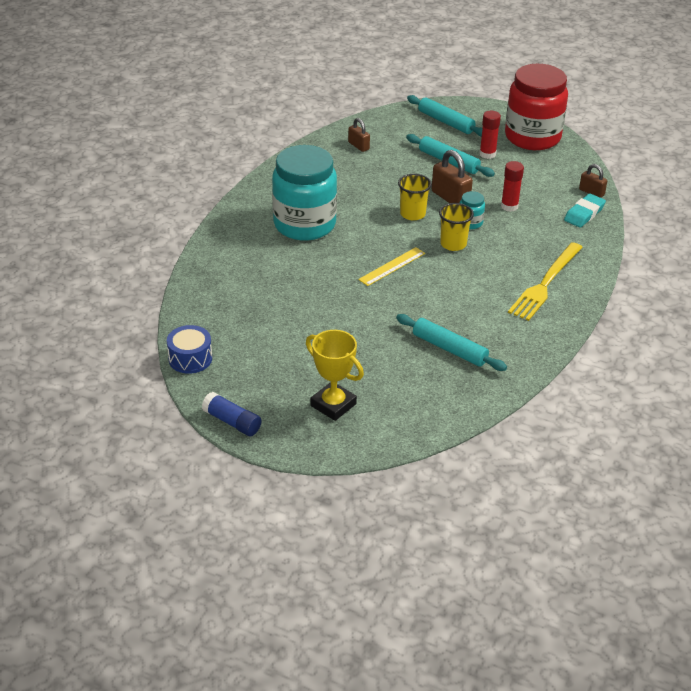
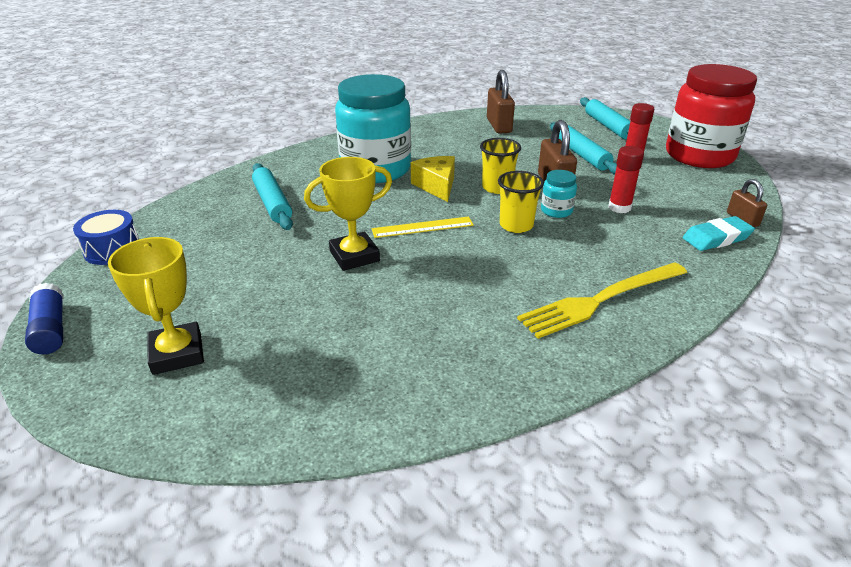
camera: 30 degrees right, 5 degrees down
brown padlock [348,118,370,152] -> brown padlock [487,70,515,133], size x1.66
turquoise rolling pin [396,314,507,371] -> turquoise rolling pin moved to [252,163,293,230]
none -> yellow trophy [304,157,392,271]
none -> yellow cheese [411,156,455,202]

